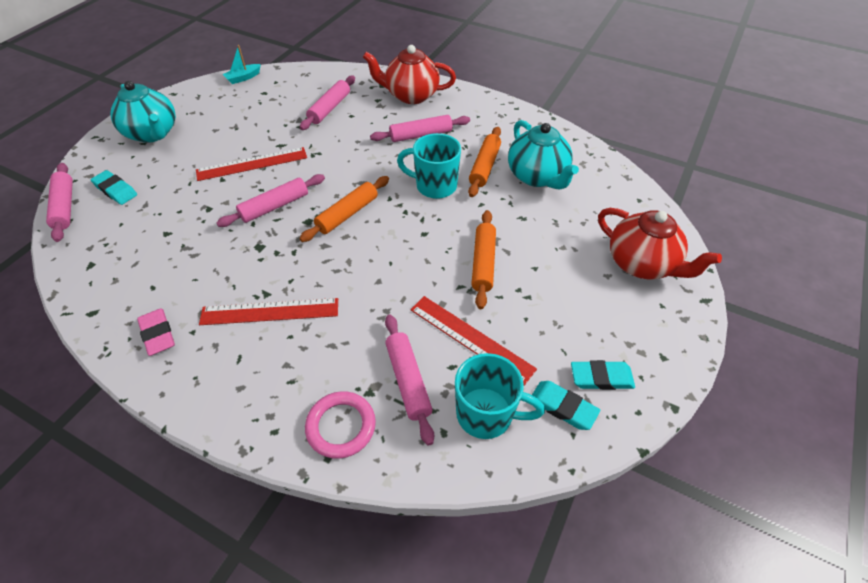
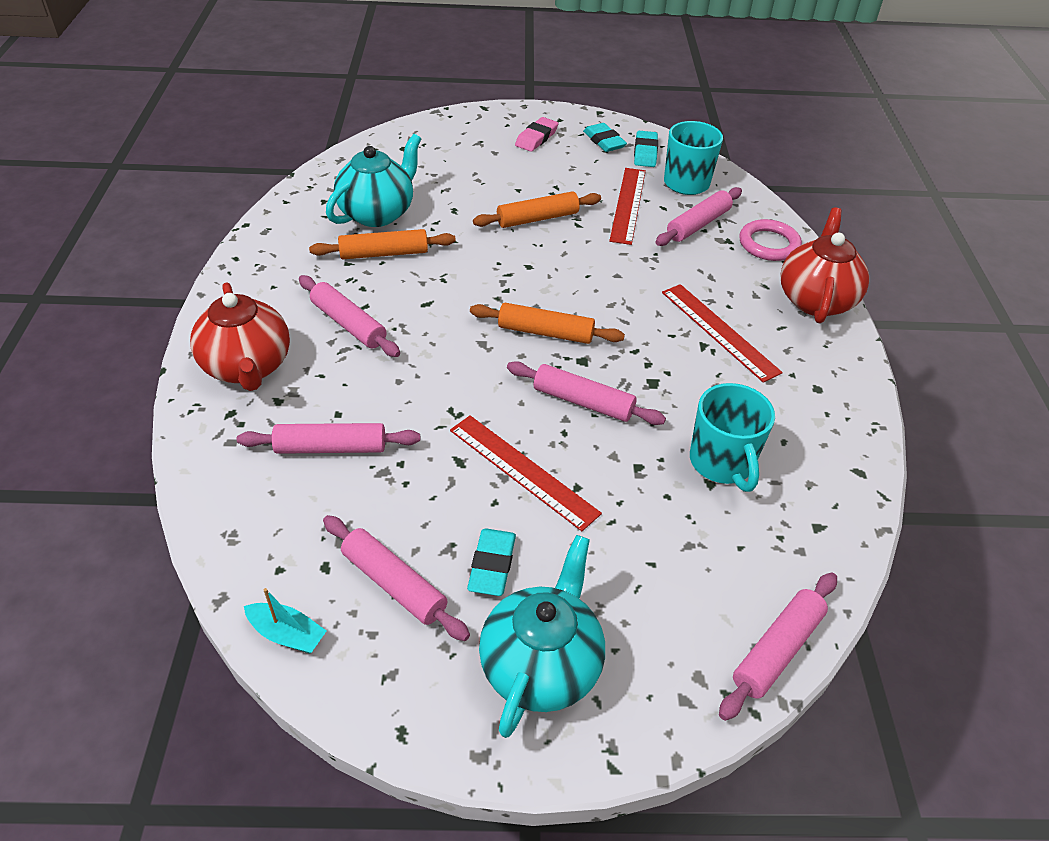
camera: 120 degrees left, 5 degrees down
turquoise eraser [91,170,137,205] -> turquoise eraser moved to [467,528,516,596]
pink eraser [137,309,175,356] -> pink eraser moved to [515,117,558,152]
turquoise mug [397,133,461,199] -> turquoise mug moved to [690,383,775,492]
red teapot [598,208,722,280] -> red teapot moved to [780,208,869,323]
none -> pink rolling pin [323,515,470,641]

